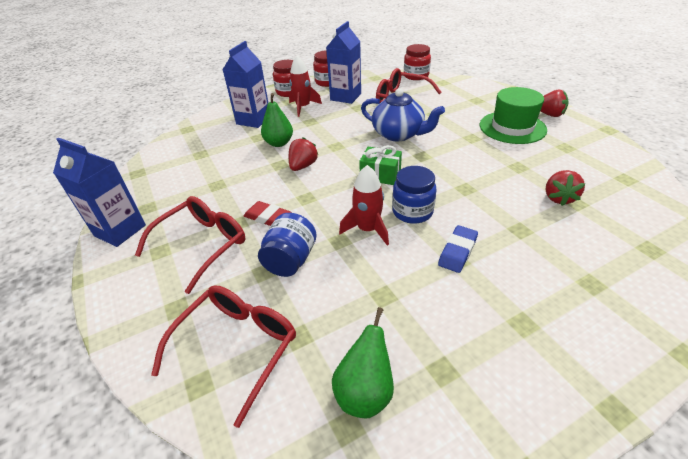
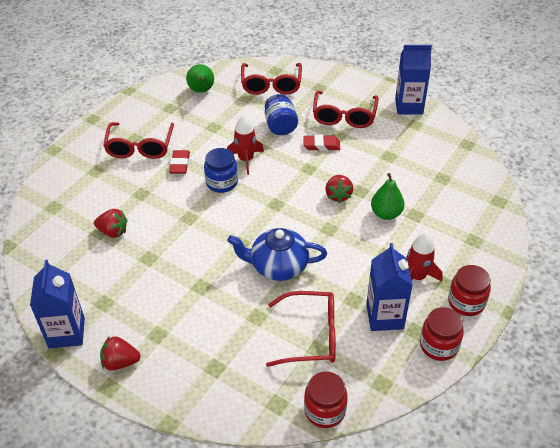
camera: 150 degrees right, 5 degrees up
blue carton [222,41,268,128] -> blue carton moved to [30,260,85,348]
green gift [359,145,402,185] -> none
blue eraser [438,225,478,273] -> red eraser [169,150,190,174]
green hat [480,87,547,144] -> none
red strawberry [546,170,585,206] -> red strawberry turned 120 degrees clockwise [94,209,128,238]
none -> red glasses [103,122,174,159]

